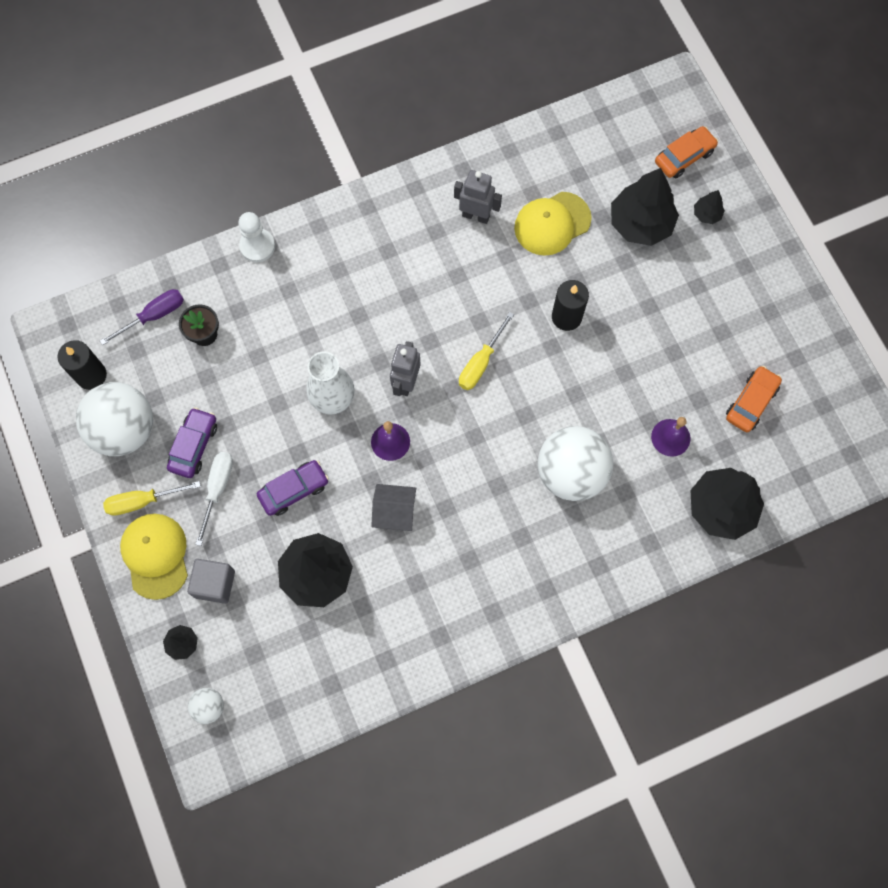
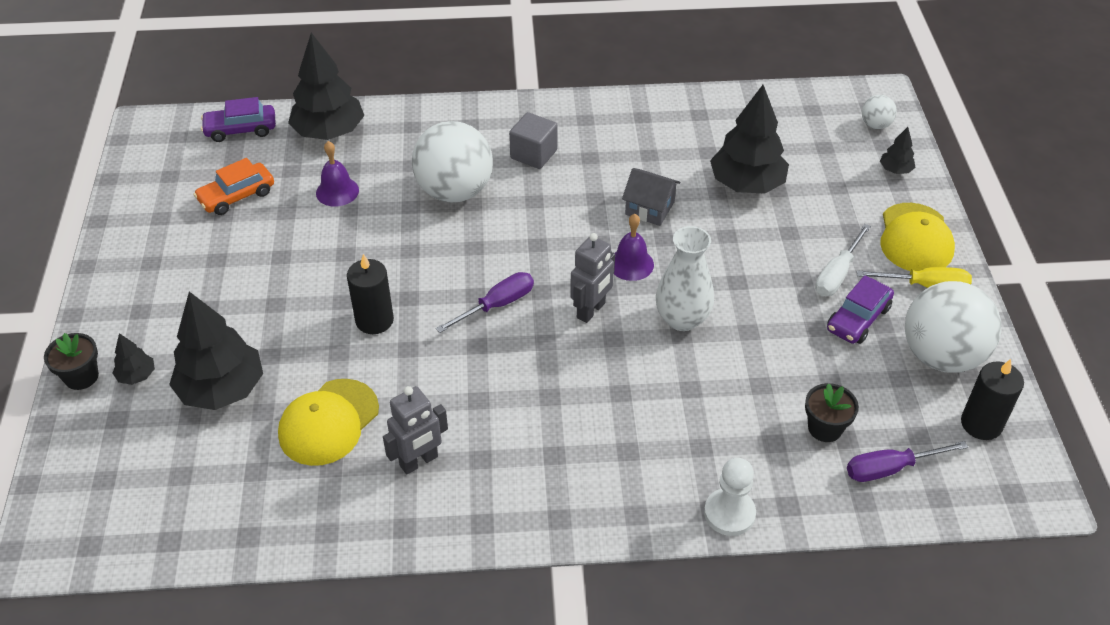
camera: 160 degrees left, 25 degrees down
grey cube [187,559,235,604] -> grey cube moved to [509,112,558,169]
purple car [257,460,329,516] -> purple car moved to [201,97,276,142]
grey robot [454,170,502,224] -> grey robot turned 75 degrees counterclockwise [383,386,448,474]
yellow screwdriver [459,312,514,390] -> purple screwdriver [436,272,534,333]
yellow cap [514,192,592,256] -> yellow cap turned 135 degrees clockwise [278,379,379,466]
orange car [655,126,718,178] -> none
none -> black flower pot [44,333,99,390]

